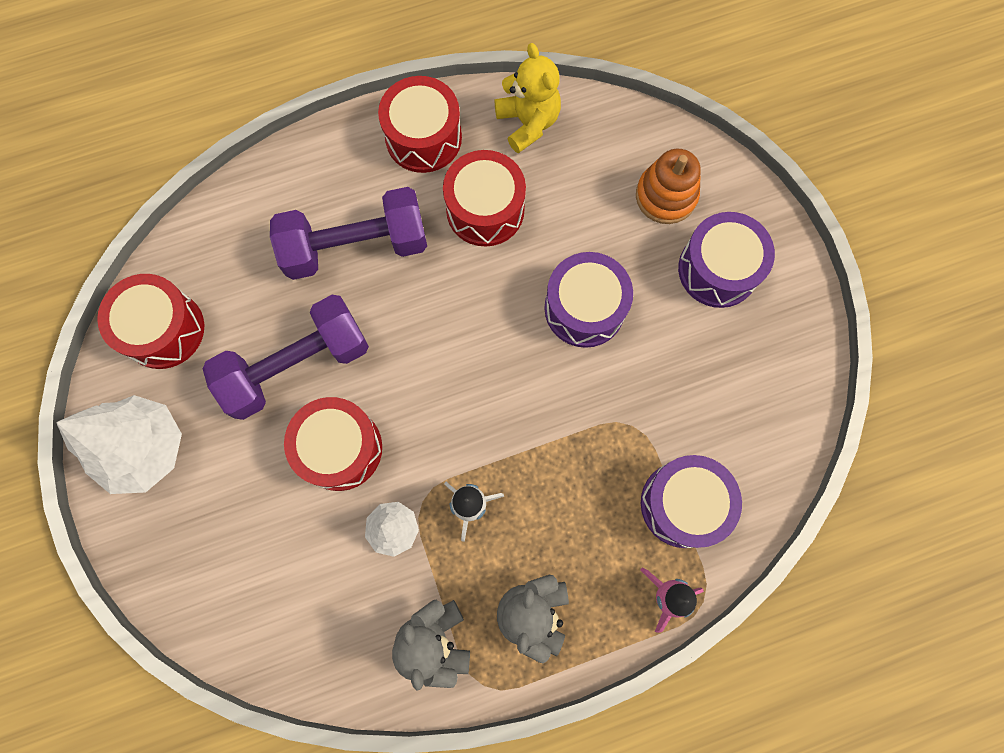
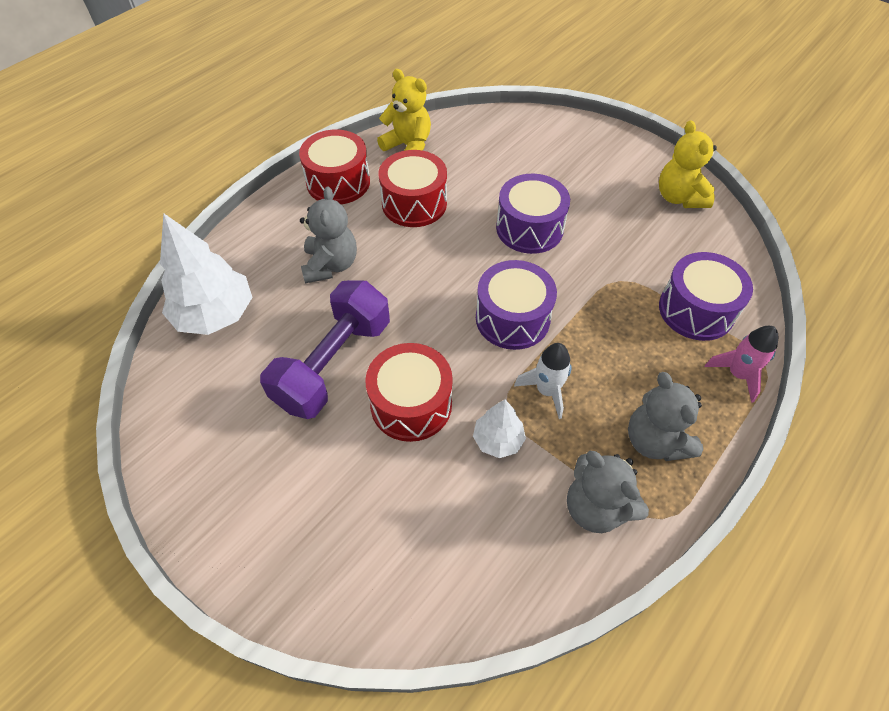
camera: 30 degrees left, 20 degrees down
white tree [56,395,182,494] -> white tree moved to [160,213,253,335]
red drum [97,274,204,369] -> none
purple dumbbell [270,187,427,280] -> grey teddy bear [300,186,357,283]
orange stacking toy [636,149,701,224] -> none
purple drum [678,212,775,308] -> purple drum moved to [476,260,557,350]
none -> yellow teddy bear [659,120,717,208]

